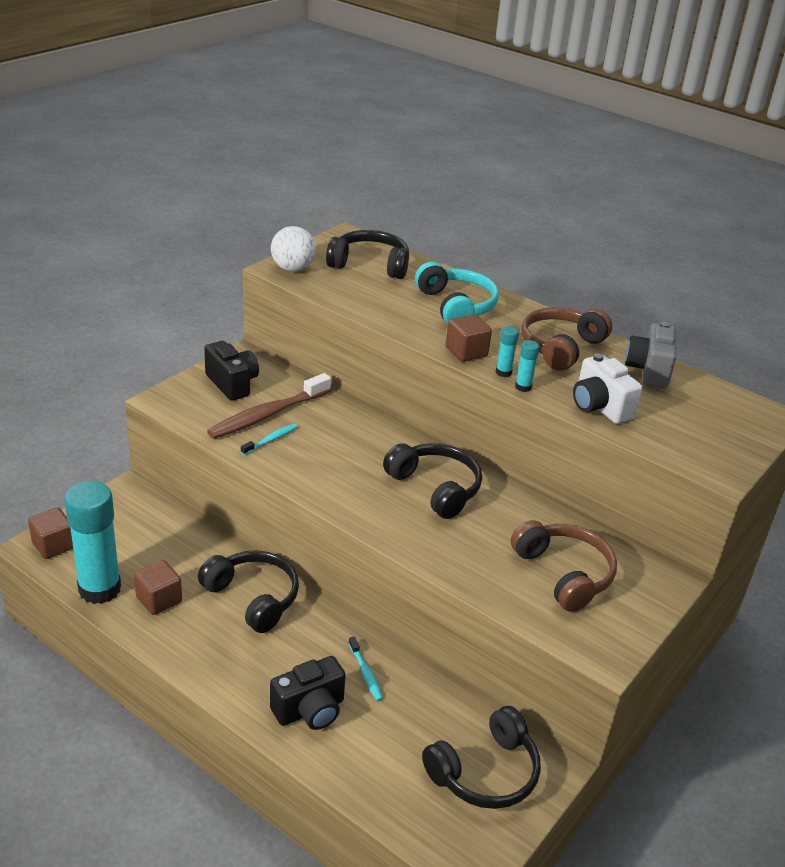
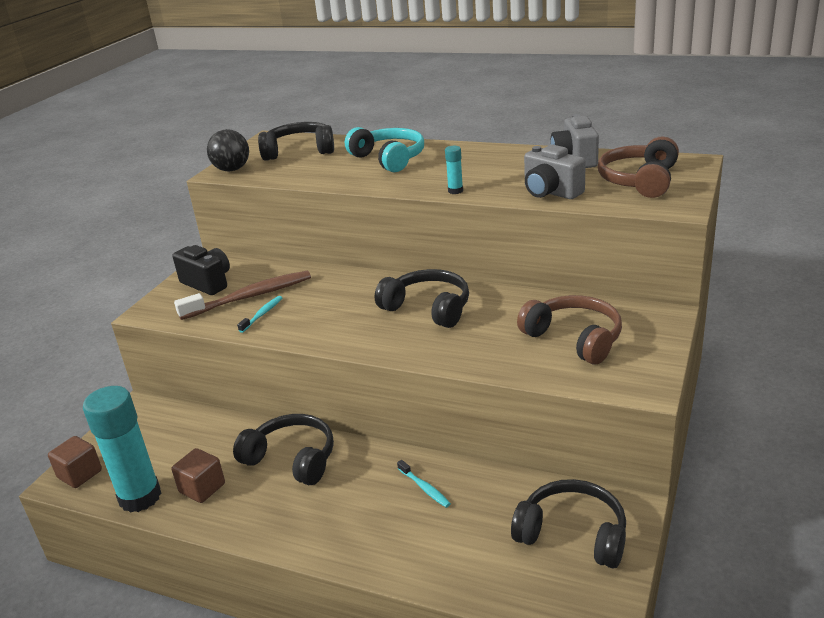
camera: 10 degrees left, 5 degrees down
brown toothbrush [207,373,331,439] -> brown toothbrush turned 150 degrees counterclockwise [174,271,311,320]
black camera [270,656,345,730] -> none
white ball [271,226,316,272] -> black ball [207,129,249,171]
black headphones [422,706,541,809] -> black headphones turned 105 degrees counterclockwise [511,479,626,568]
brown cube [446,314,492,362] -> none
turquoise glue stick [515,340,540,392] -> none
brown headphones [521,307,612,371] -> brown headphones moved to [598,137,679,198]
white camera [573,353,643,424] -> grey camera [524,145,586,199]

